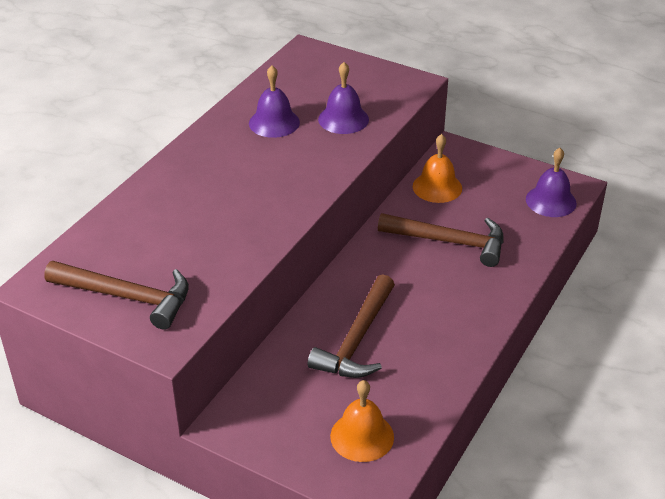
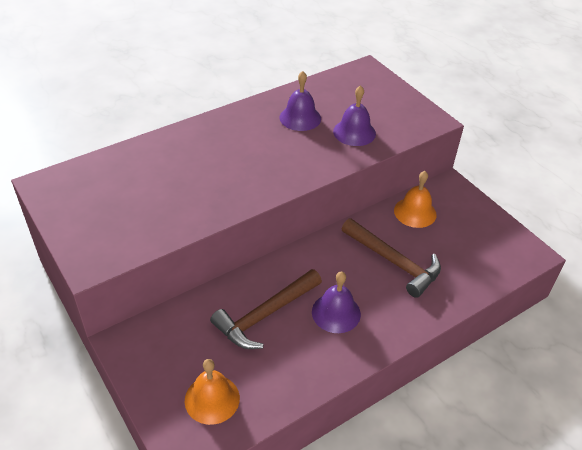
camera: 25 degrees right, 5 degrees up
brown hammer [44,261,189,330] -> none
purple bell [526,148,577,217] -> purple bell moved to [312,272,361,333]

